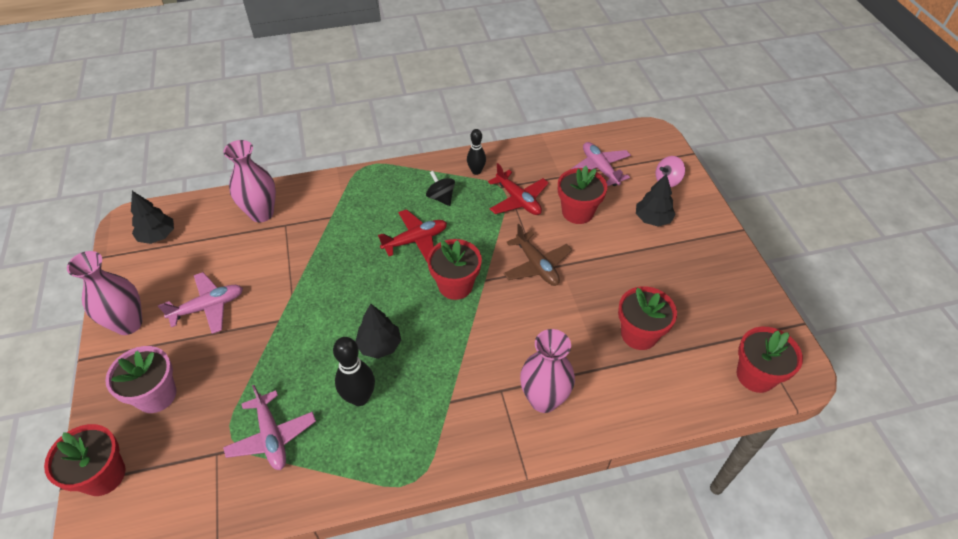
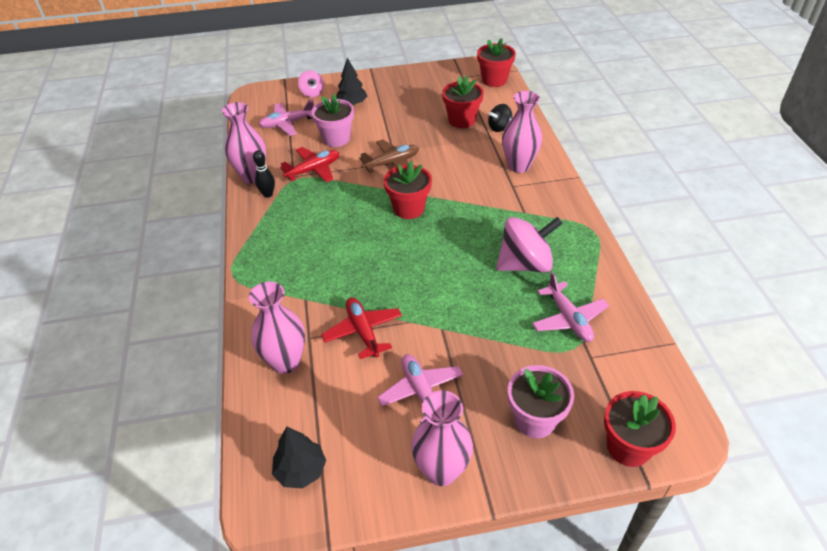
camera: 85 degrees left, 5 degrees down
pink plane [223,385,316,470] -> pink plane turned 90 degrees clockwise [532,272,609,342]
black bowling pin [333,337,375,406] -> pink spinning top [496,217,563,272]
black tree [355,304,401,359] -> none
red plane [378,209,447,262] -> red plane moved to [321,297,402,359]
black spinning top [426,171,455,206] -> black spinning top moved to [488,104,512,132]
red flower pot [558,166,607,224] -> pink flower pot [311,94,354,147]
none -> pink vase [222,102,266,184]

